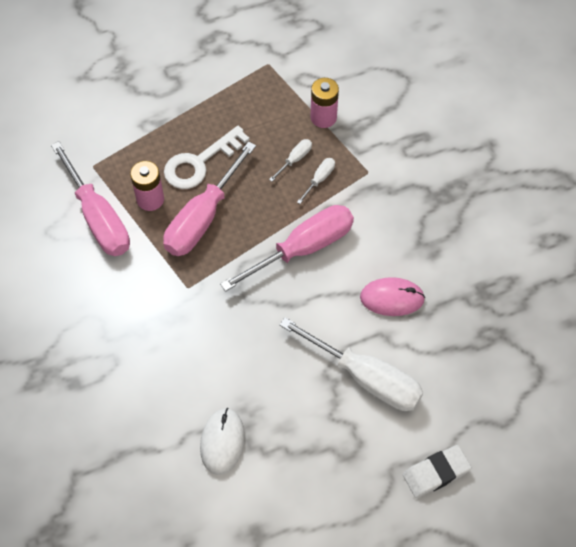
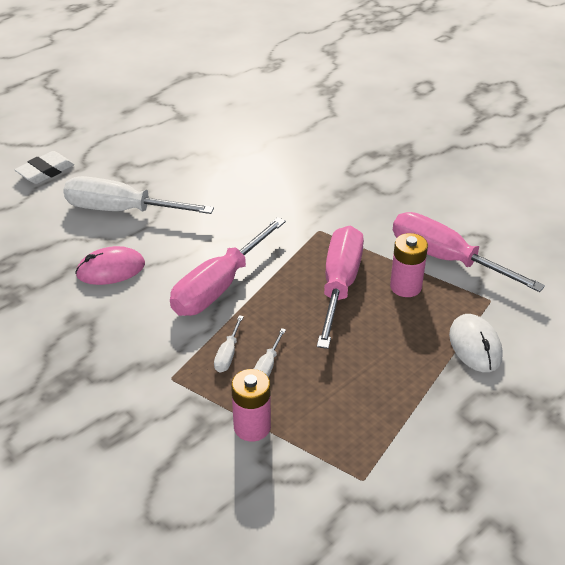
camera: 160 degrees right, 20 degrees down
white key [164,126,250,189] -> none
white mouse [200,408,245,475] -> white mouse moved to [449,314,503,372]

